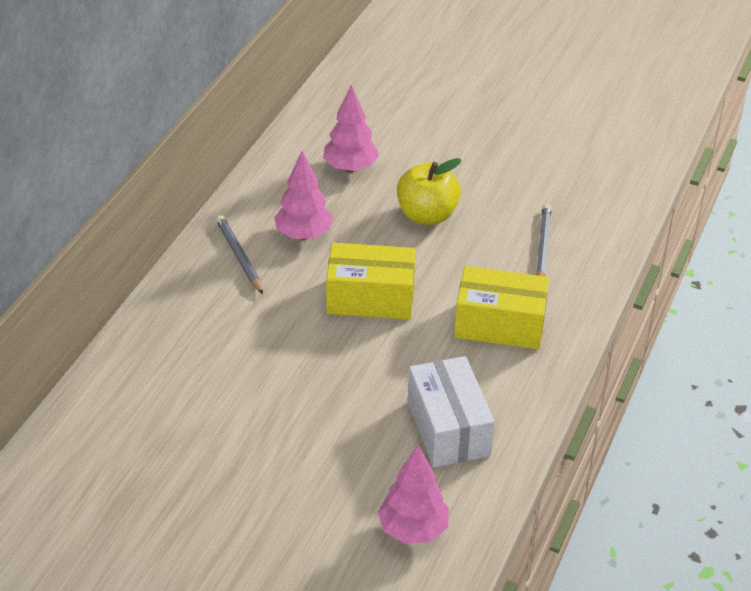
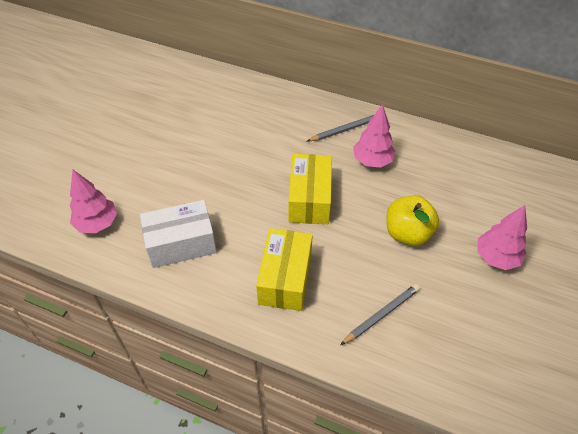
camera: 90 degrees right, 10 degrees up
pink tree [323,85,379,172] -> pink tree moved to [477,205,527,270]
grey pencil [536,204,551,276] -> grey pencil turned 45 degrees counterclockwise [340,284,420,345]

